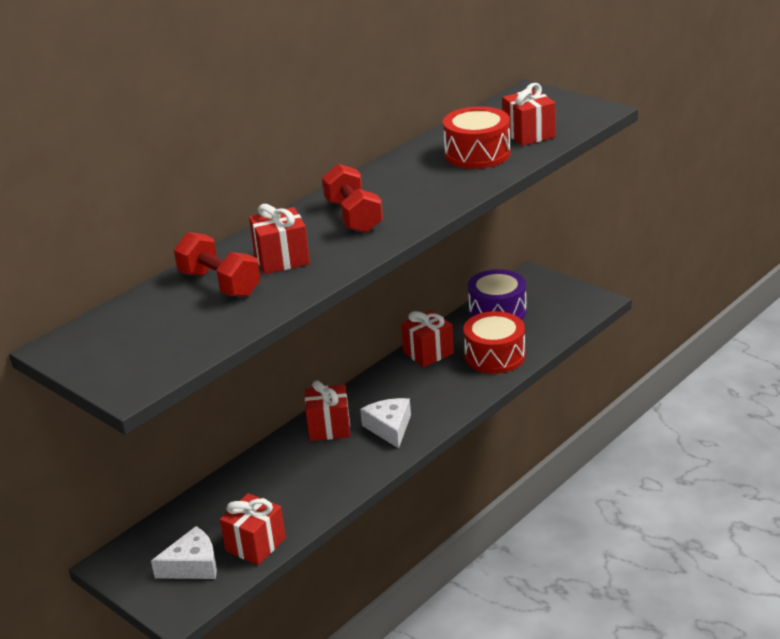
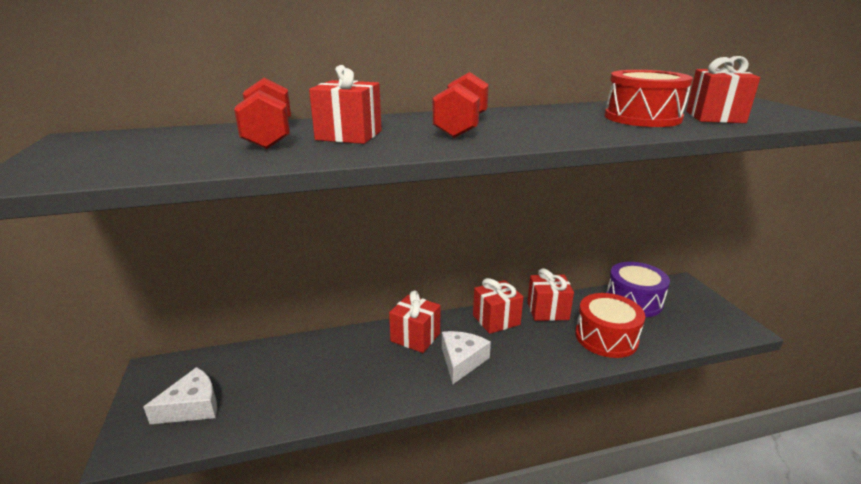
camera: 30 degrees right, 5 degrees down
white cheese [151,526,217,579] -> white cheese turned 45 degrees counterclockwise [143,367,217,424]
red gift [220,493,286,565] -> red gift moved to [473,278,523,334]

